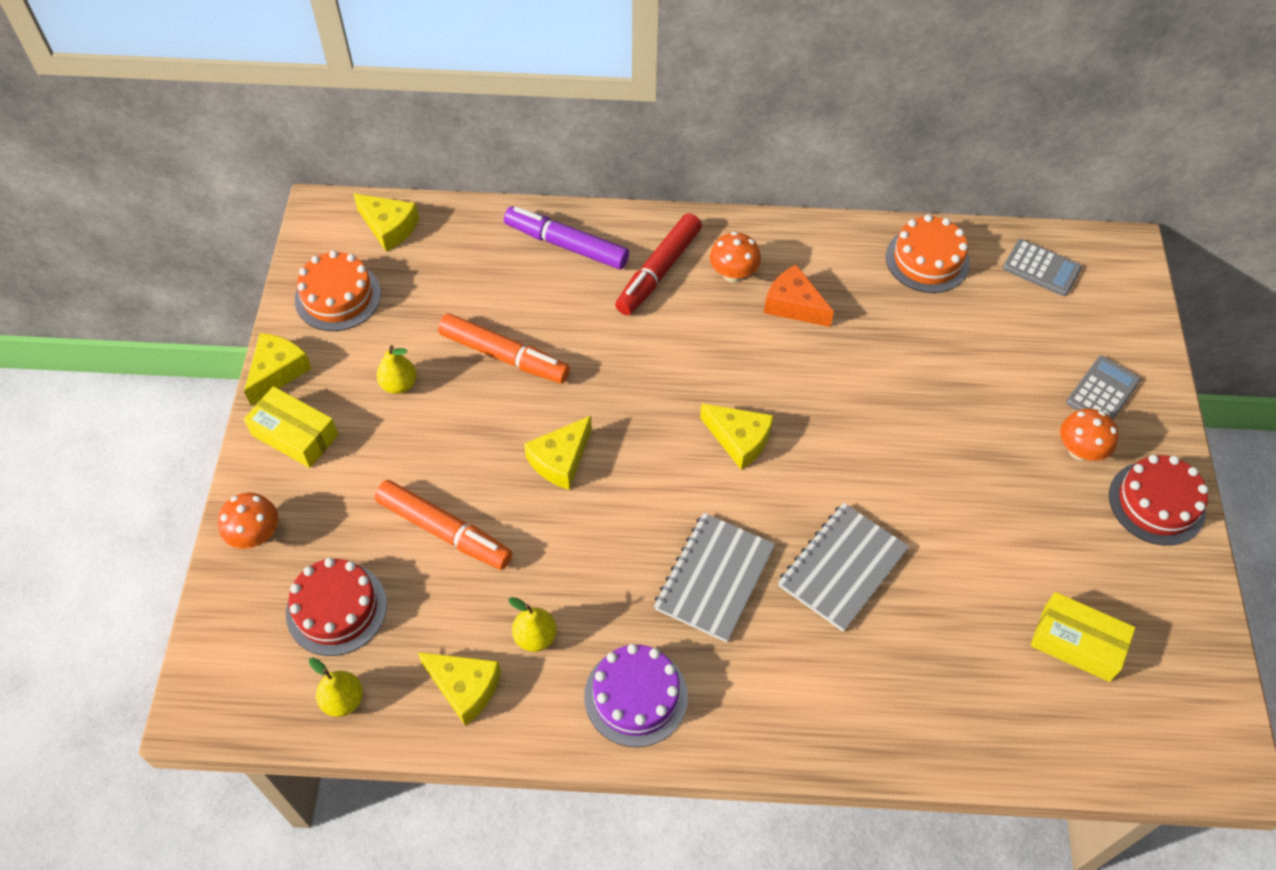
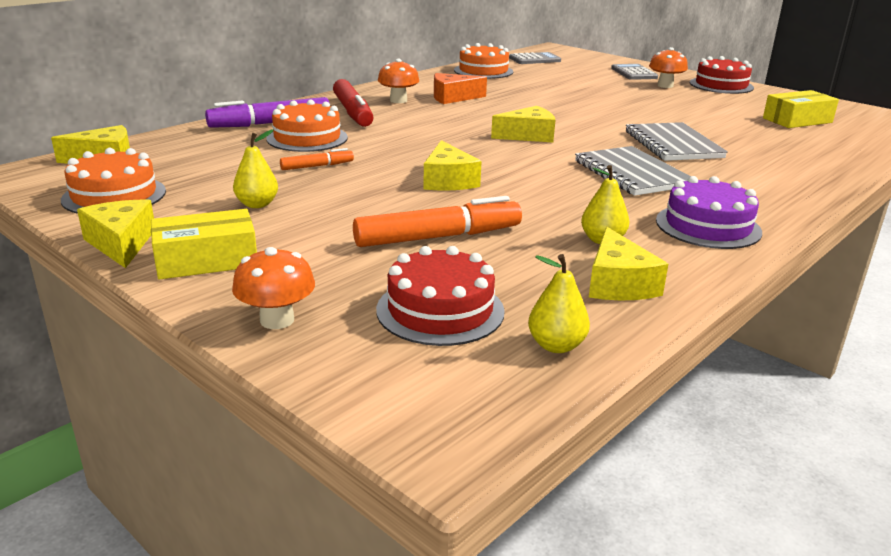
camera: 50 degrees left, 30 degrees down
yellow cheese [418,652,501,726] -> yellow cheese turned 105 degrees clockwise [589,227,668,300]
orange marker [438,313,570,383] -> orange marker [280,148,354,170], size x0.52
none -> orange cake [267,100,348,152]

